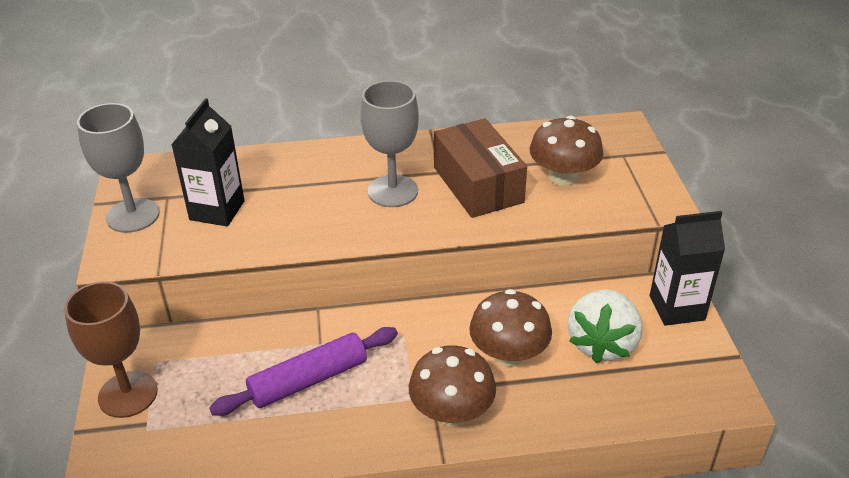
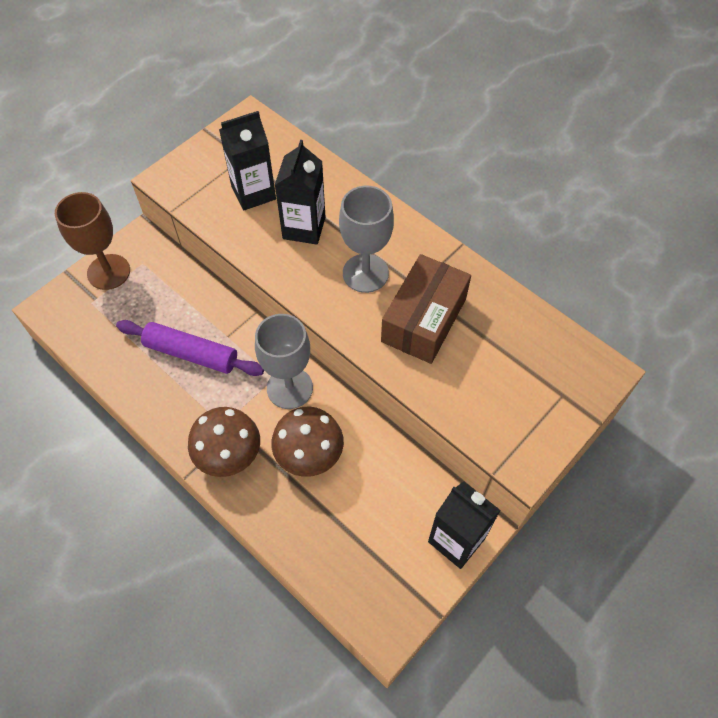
camera: 50 degrees right, 20 degrees up
grey goblet [77,103,160,233] -> grey goblet moved to [255,314,313,409]
brown mushroom [529,116,603,186] -> none
white strawberry [568,289,643,364] -> none
none -> black carton [275,140,325,245]

